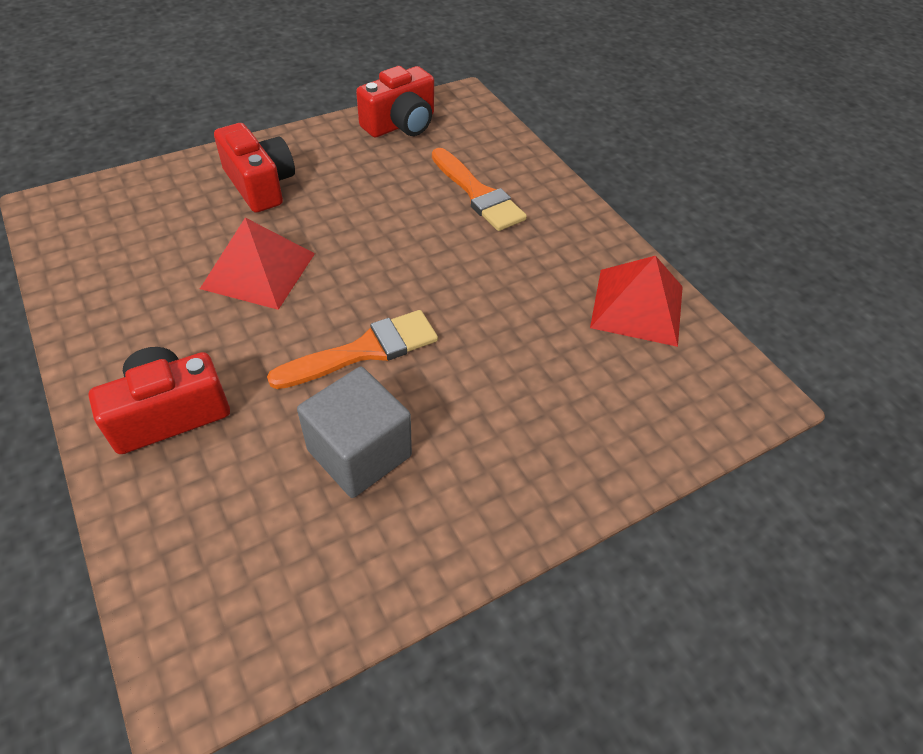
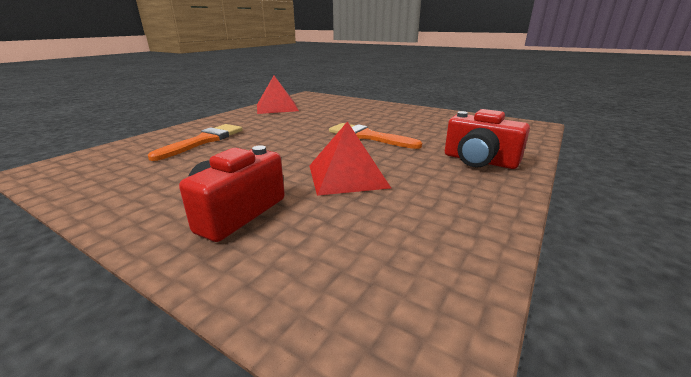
camera: 115 degrees left, 25 degrees down
grey cube [297,367,412,498] -> none
red camera [356,66,434,137] -> none

